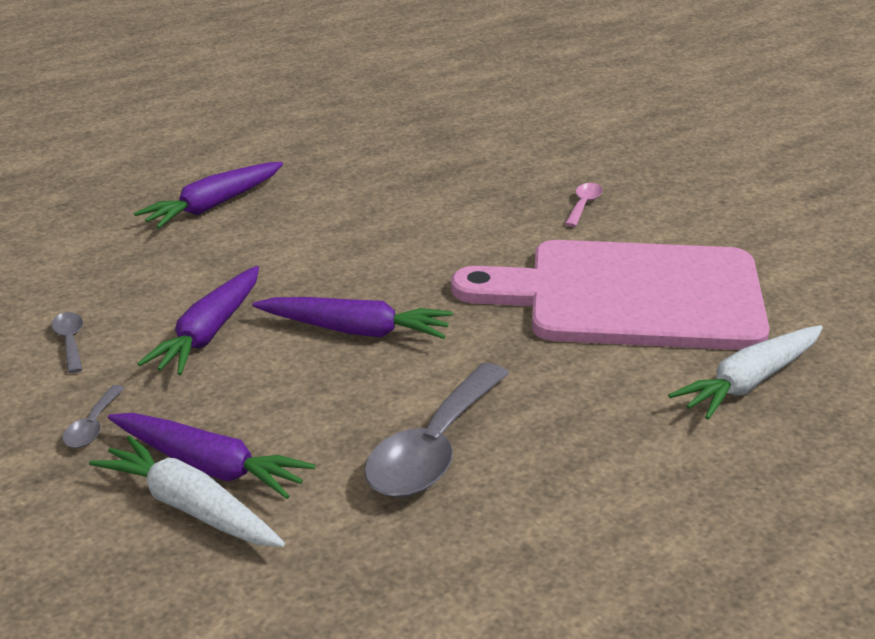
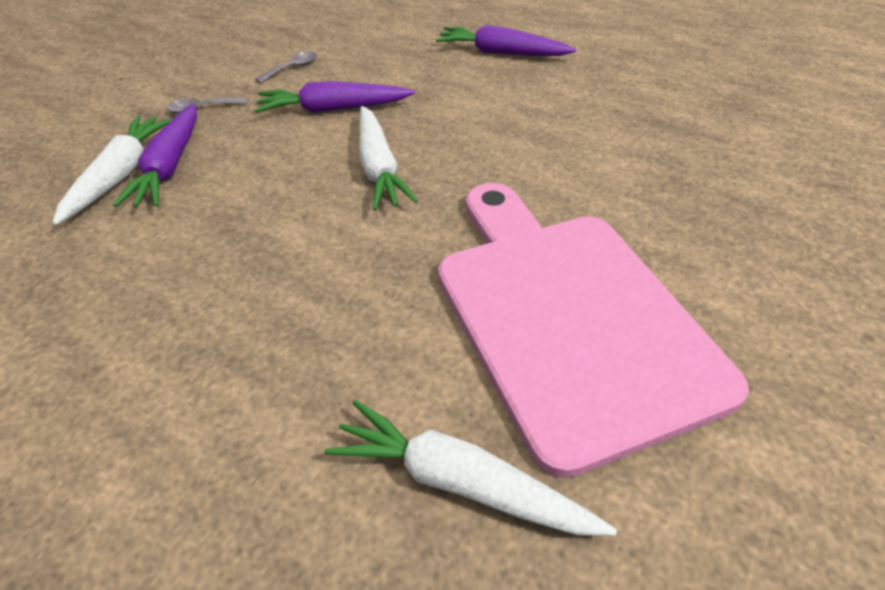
camera: 65 degrees right, 15 degrees up
purple carrot [252,297,453,339] -> white carrot [359,106,418,211]
grey spoon [364,363,509,497] -> none
pink spoon [565,183,603,227] -> none

